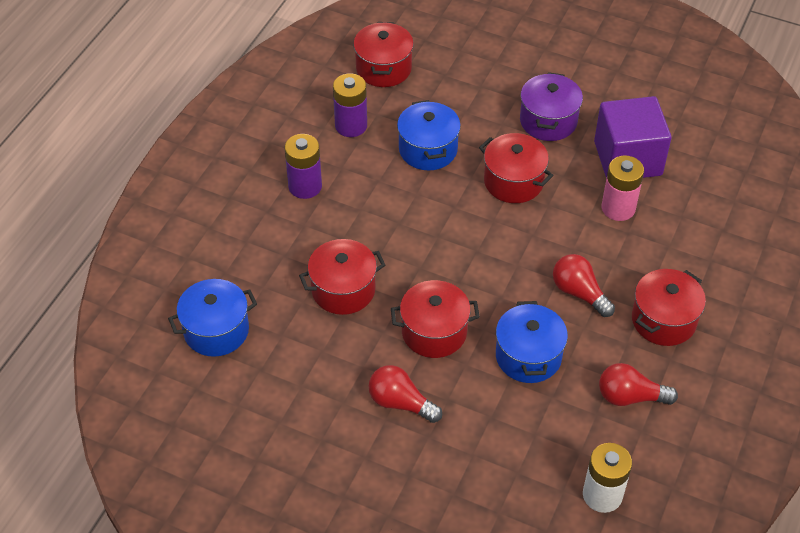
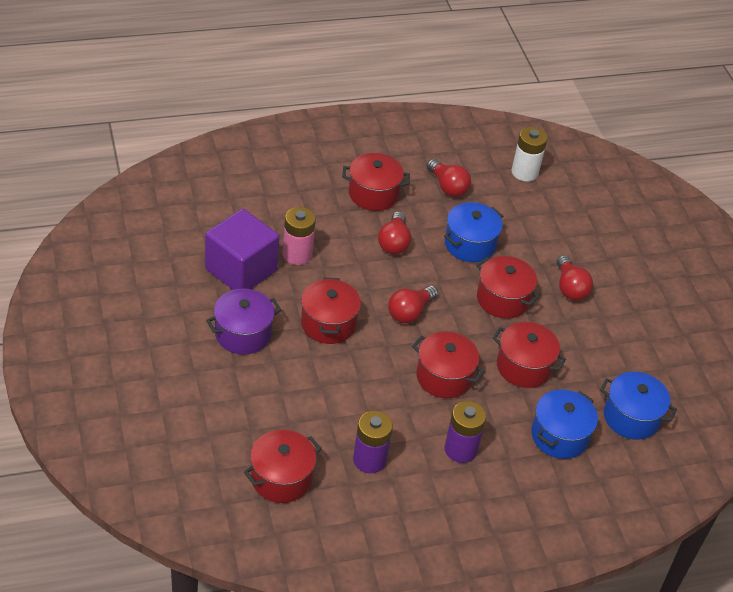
camera: 135 degrees left, 5 degrees down
blue pot [397,100,461,170] -> blue pot moved to [531,390,598,459]
none -> red light bulb [388,286,438,323]
none -> red pot [412,331,485,398]

